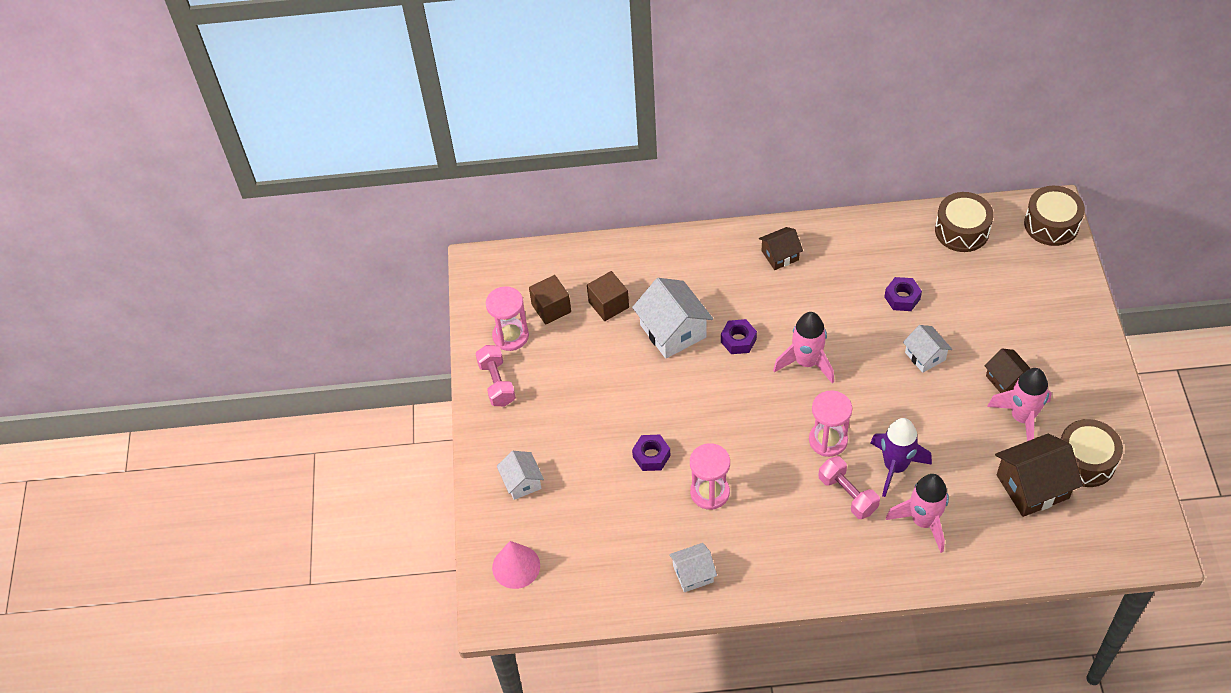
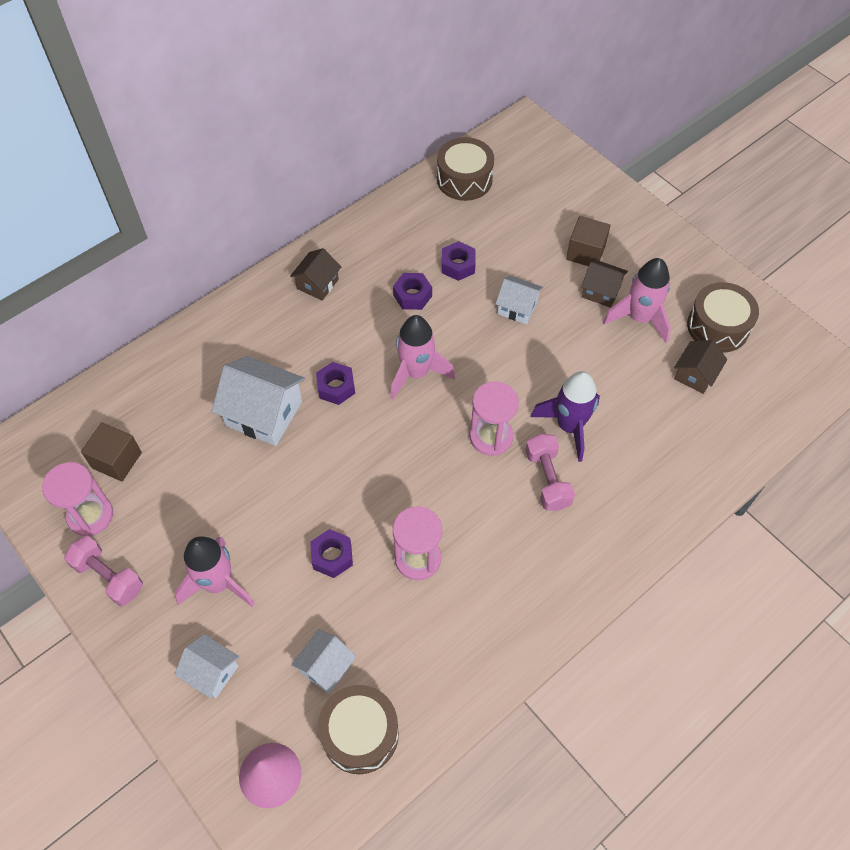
camera: 40 degrees left, 5 degrees up
brown cube [587,271,629,321] -> brown cube moved to [566,216,611,266]
white house [669,543,717,592] -> white house moved to [291,629,356,694]
pink dumbbell [818,456,880,519] -> pink dumbbell turned 60 degrees clockwise [525,434,575,511]
pink rocket [886,474,949,553] -> pink rocket moved to [174,536,255,607]
brown house [995,433,1083,517] -> brown house [674,340,727,394], size x0.59
brown drum [1024,186,1085,246] -> brown drum moved to [318,685,399,774]
none -> purple nut [393,273,432,310]

